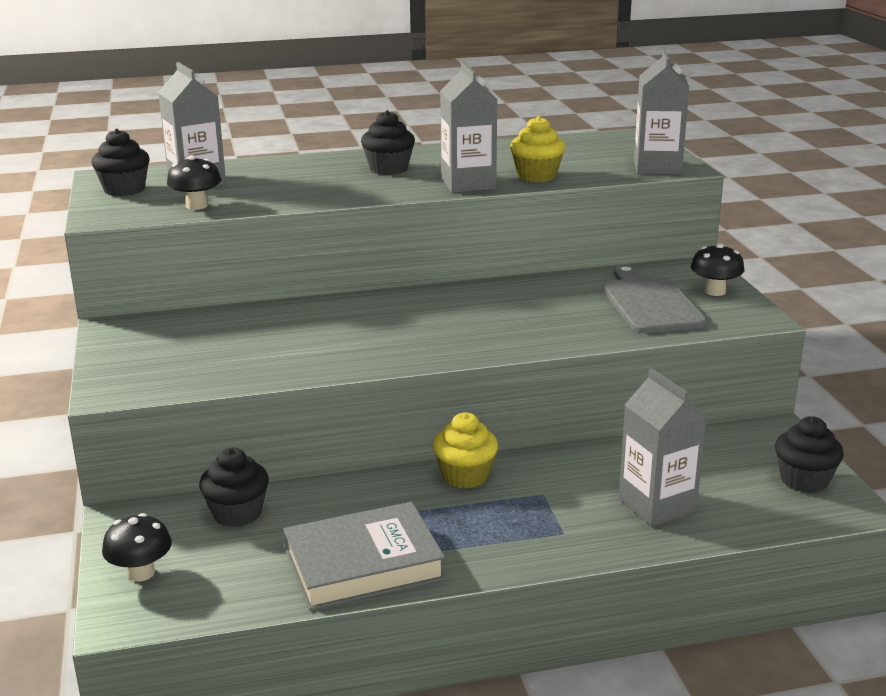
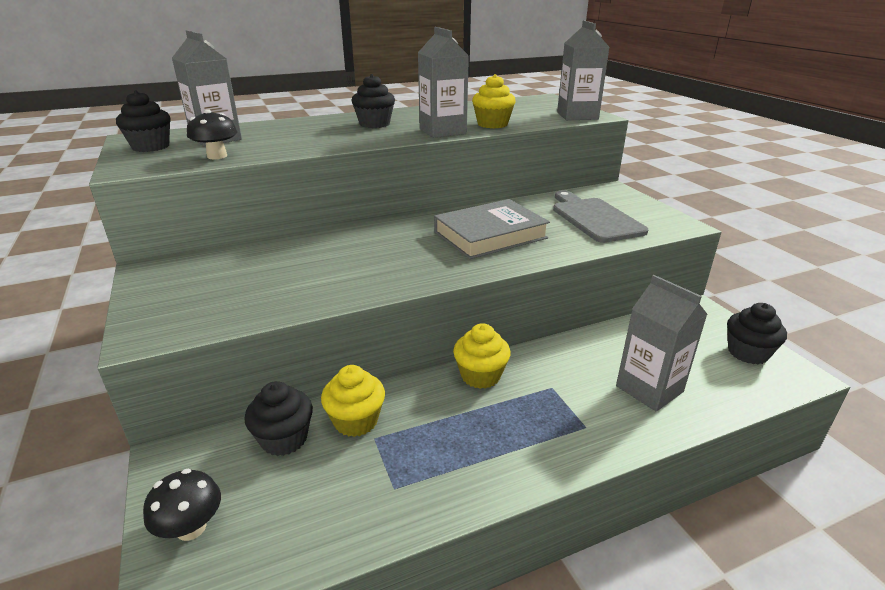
camera: 10 degrees left, 5 degrees up
grey book [283,502,445,610] -> grey book moved to [434,199,550,259]
black mushroom [691,243,745,296] -> none
none -> yellow cupcake [321,365,385,437]

